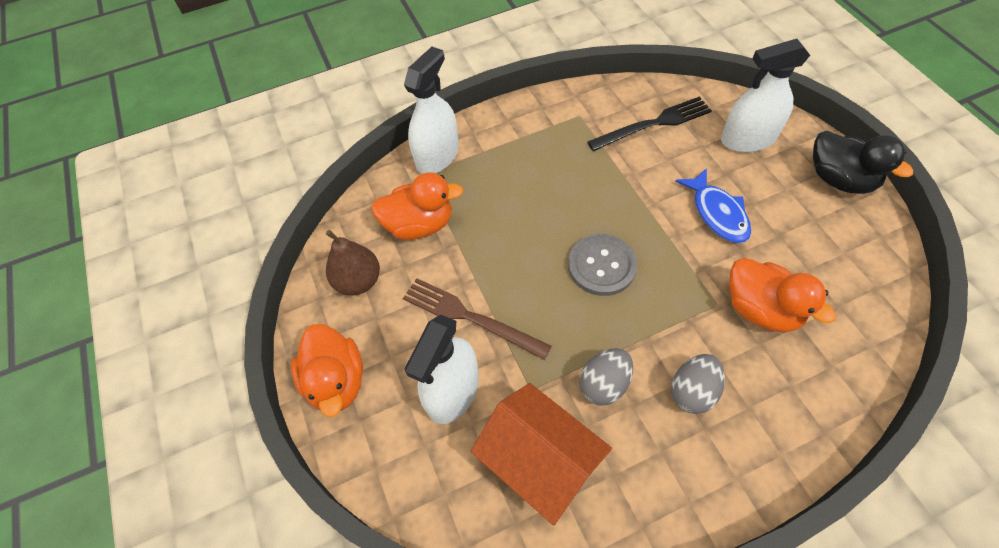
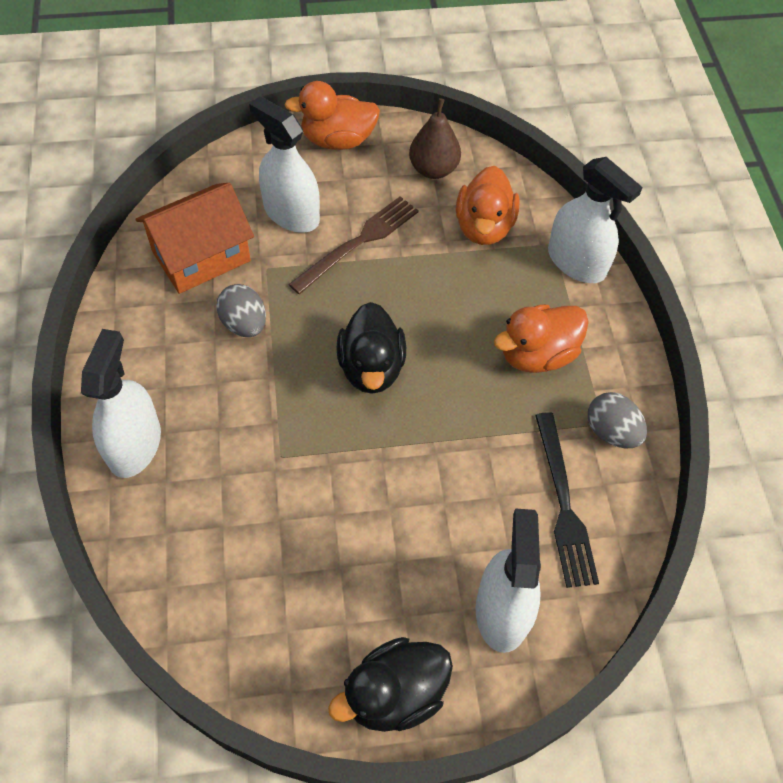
camera: 100 degrees right, 0 degrees up
grey button [568,234,637,296] -> black duck [337,302,406,394]
grey egg [671,354,725,414] -> grey egg moved to [588,392,647,448]
blue fish [675,168,751,243] -> none
orange duck [729,258,836,332] -> orange duck moved to [494,304,589,373]
none -> white spray bottle [81,329,161,478]

